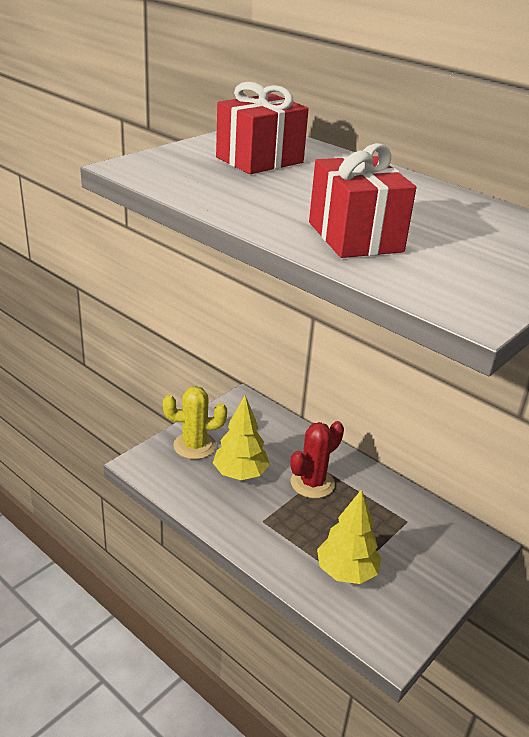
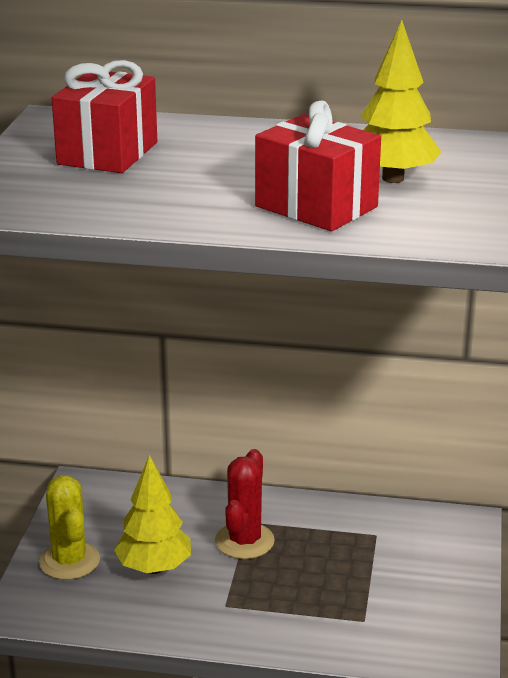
camera: 30 degrees left, 5 degrees down
yellow cactus [163,386,227,459] -> yellow cactus turned 75 degrees counterclockwise [39,475,100,580]
yellow tree [317,489,382,584] -> yellow tree moved to [360,19,442,183]

